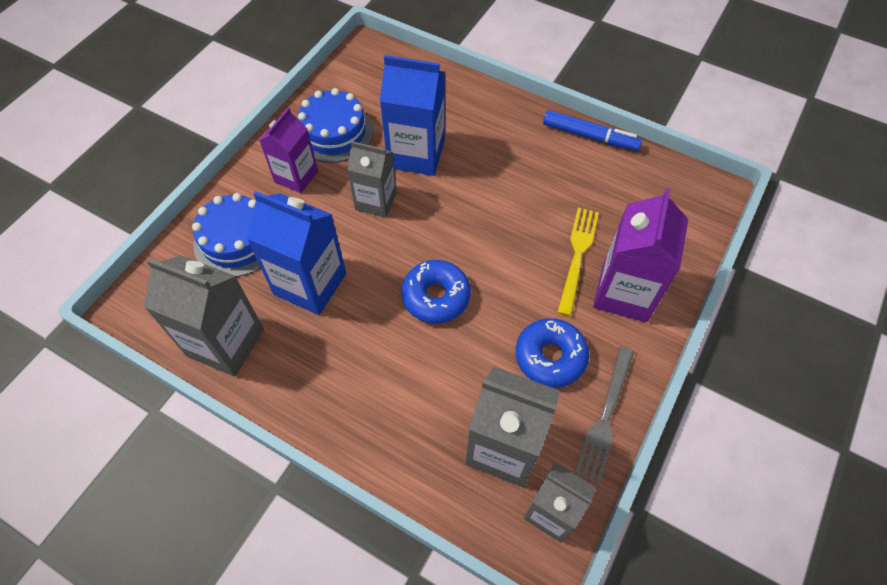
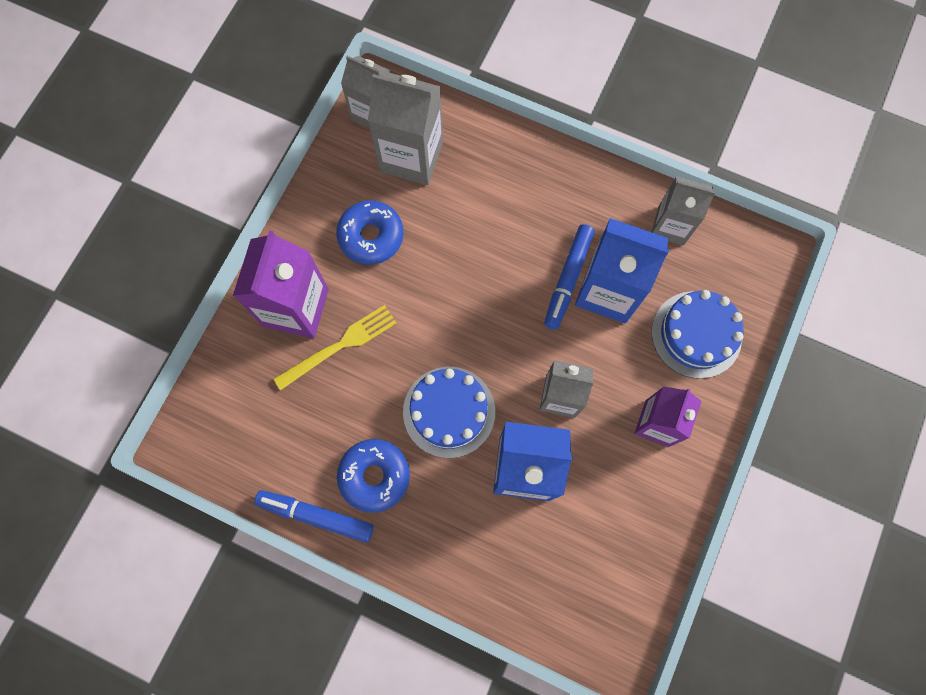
camera: 175 degrees right, 15 degrees up
grey carton [144,255,264,377] -> grey carton [652,176,716,245], size x0.66
blue cake [298,88,373,163] -> blue cake moved to [403,367,495,458]
blue donut [401,260,471,323] -> blue donut moved to [337,439,410,513]
yellow fork [557,208,599,316] -> yellow fork turned 135 degrees counterclockwise [274,305,397,390]
grey fork [574,346,634,484] -> none
none -> blue marker [544,224,595,329]

